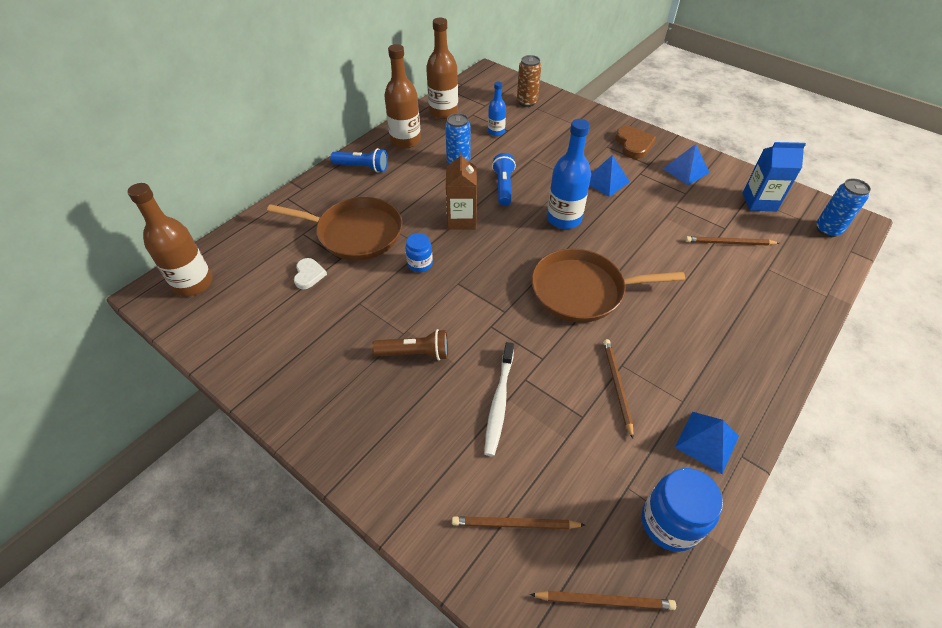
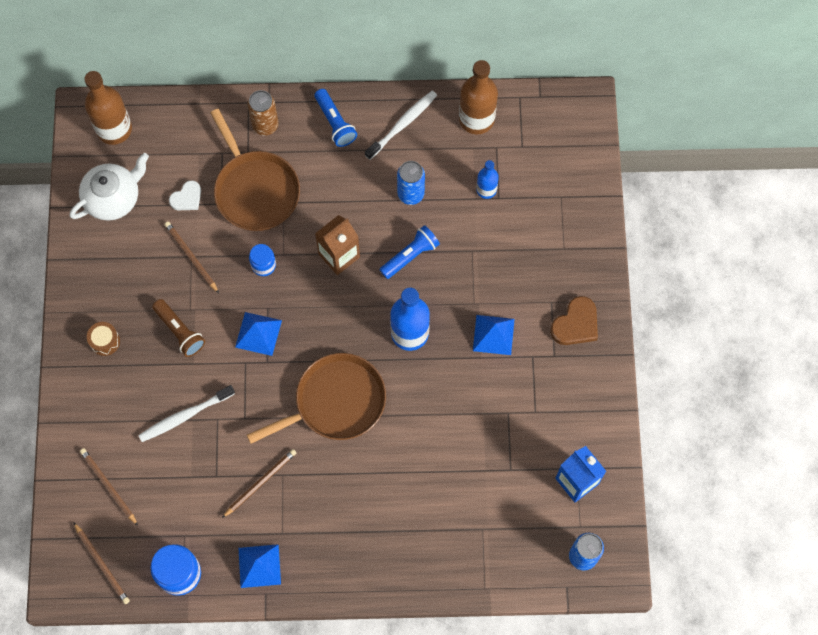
camera: 50 degrees right, 20 degrees up
brown bottle [384,44,421,148] -> white toothbrush [365,91,437,160]
brown can [517,55,541,107] -> brown can moved to [248,90,279,136]
brown pan [531,248,685,322] -> brown pan turned 105 degrees clockwise [247,353,386,444]
blue pyramid [662,144,710,185] -> blue pyramid moved to [235,312,282,356]
brown pencil [686,236,779,246] -> brown pencil moved to [164,221,219,293]
none -> white teapot [70,153,149,221]
none -> brown drum [87,322,120,356]

